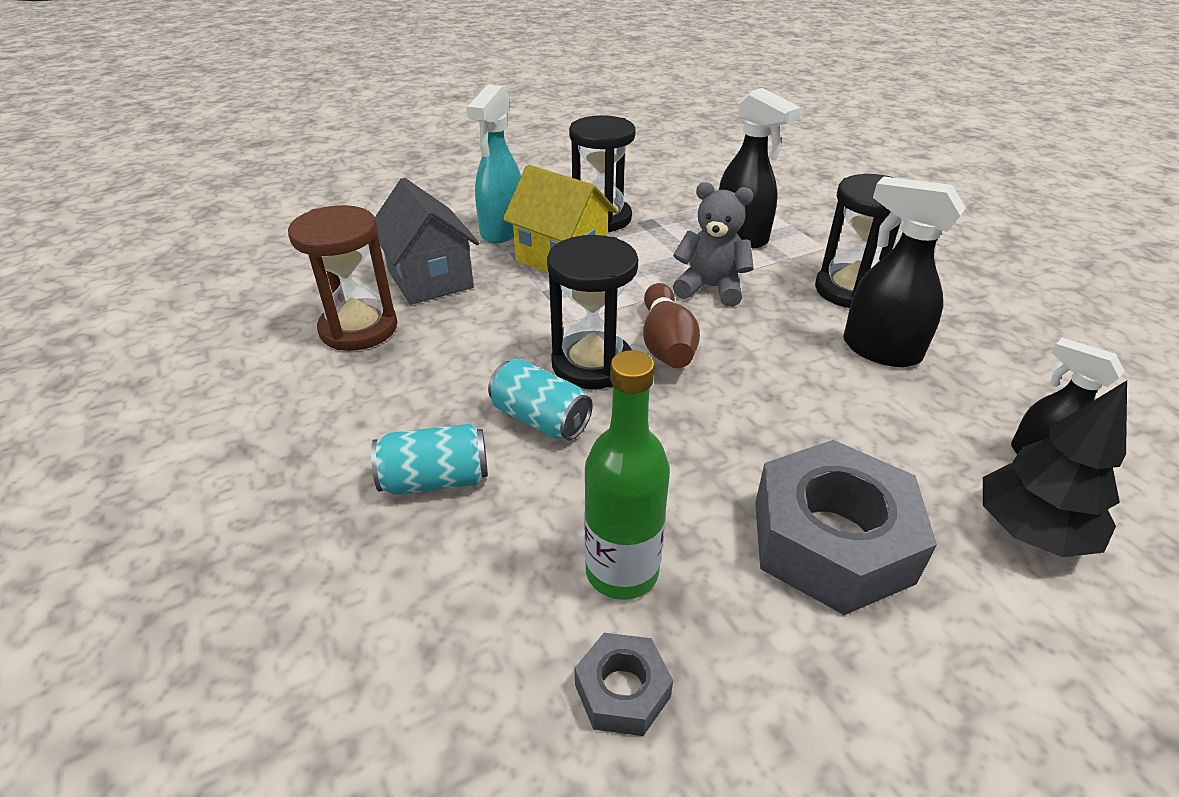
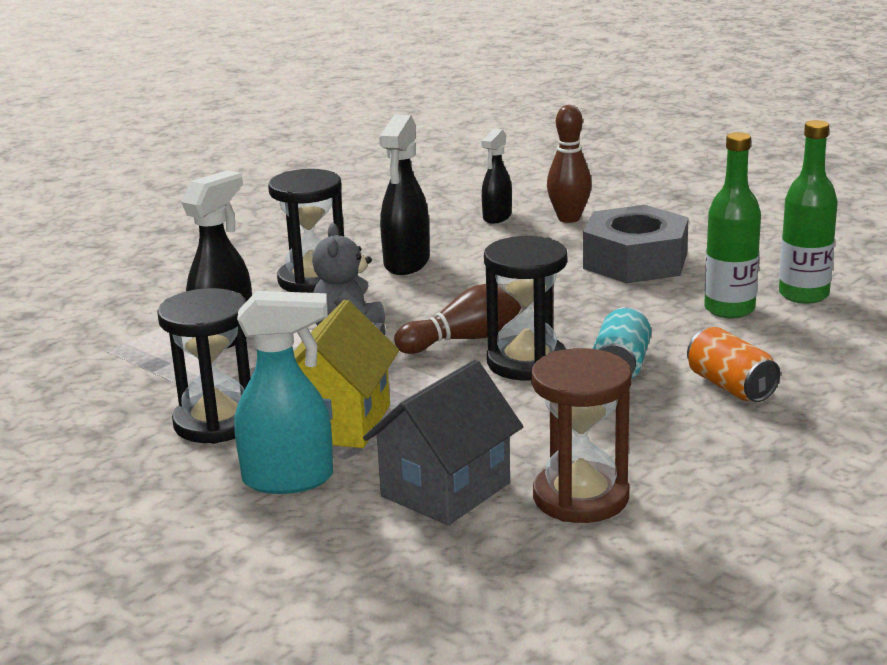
camera: 110 degrees left, 15 degrees down
turquoise can [371,424,488,495] -> orange can [687,327,780,402]
grey nut [575,633,673,736] -> green bottle [779,120,838,304]
black tree [983,380,1127,557] -> brown bowling pin [547,105,592,223]

